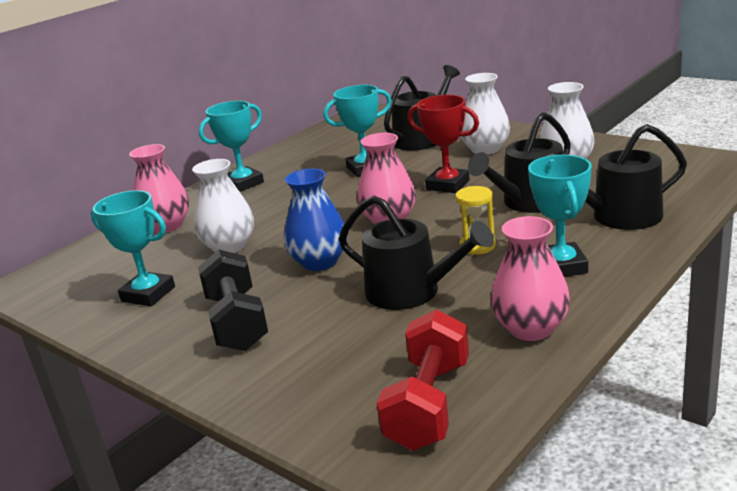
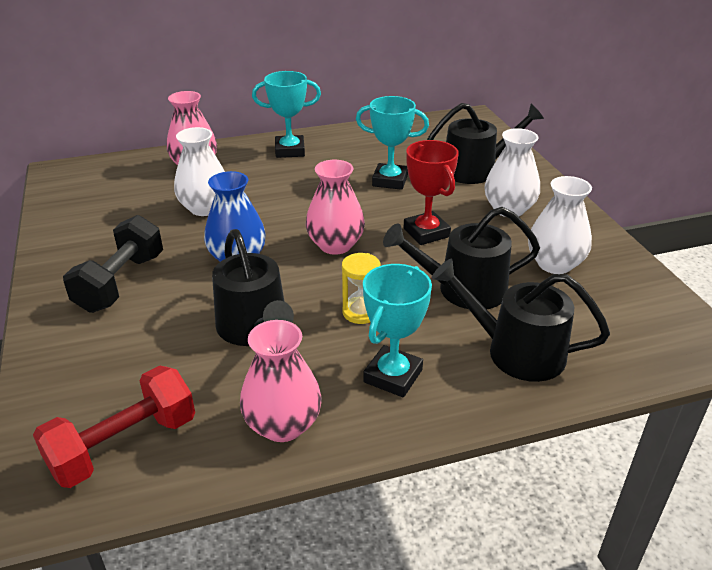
camera: 30 degrees right, 10 degrees up
turquoise trophy [91,190,175,306] -> none

